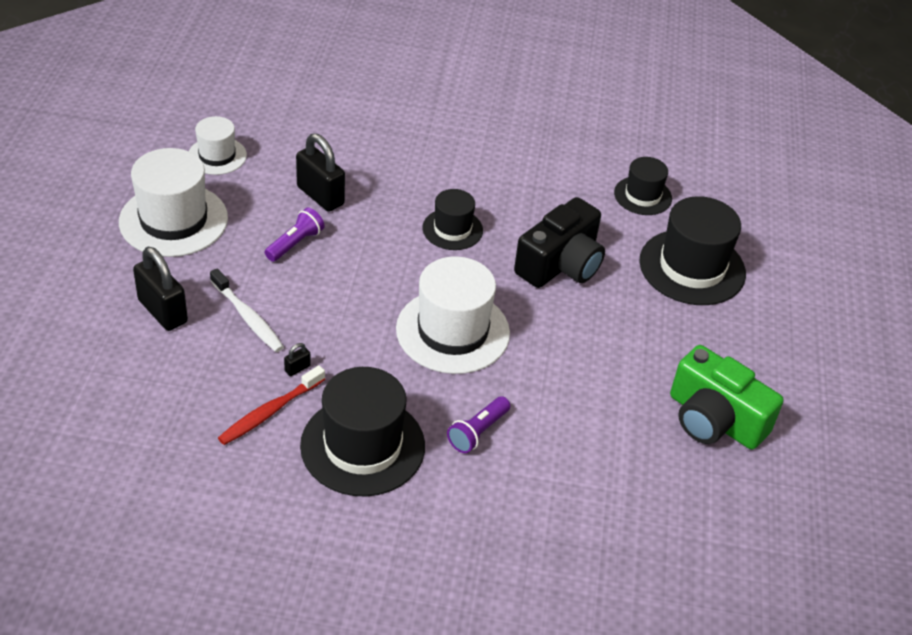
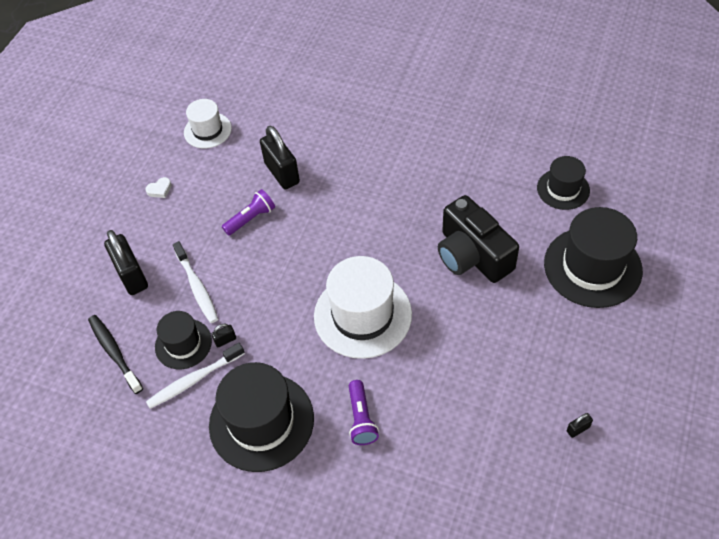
camera: 20 degrees right, 10 degrees up
white hat [119,148,228,257] -> white heart [145,177,172,198]
red toothbrush [218,365,325,445] -> white toothbrush [146,343,245,409]
black hat [422,189,483,250] -> black hat moved to [155,311,212,369]
purple flashlight [447,396,510,453] -> purple flashlight turned 60 degrees counterclockwise [349,380,379,445]
black camera [514,197,605,288] -> black camera turned 90 degrees clockwise [438,195,519,283]
green camera [670,345,784,450] -> black padlock [567,413,593,438]
none -> black toothbrush [88,315,143,394]

